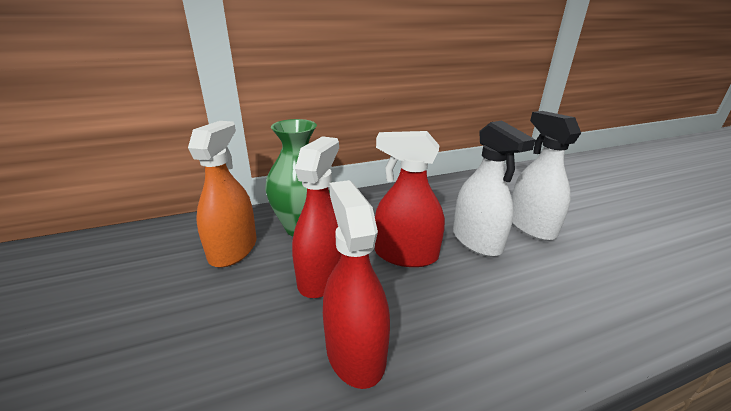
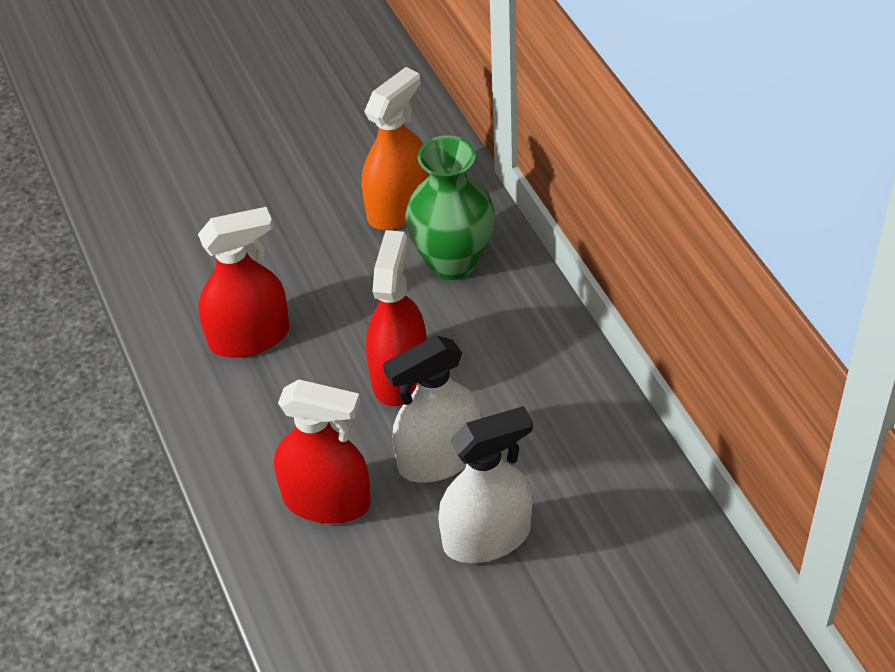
camera: 90 degrees right, 20 degrees up
orange spray bottle [188,121,257,268] -> orange spray bottle turned 60 degrees counterclockwise [362,67,429,230]
red spray bottle [292,136,342,298] -> red spray bottle moved to [274,379,371,523]

